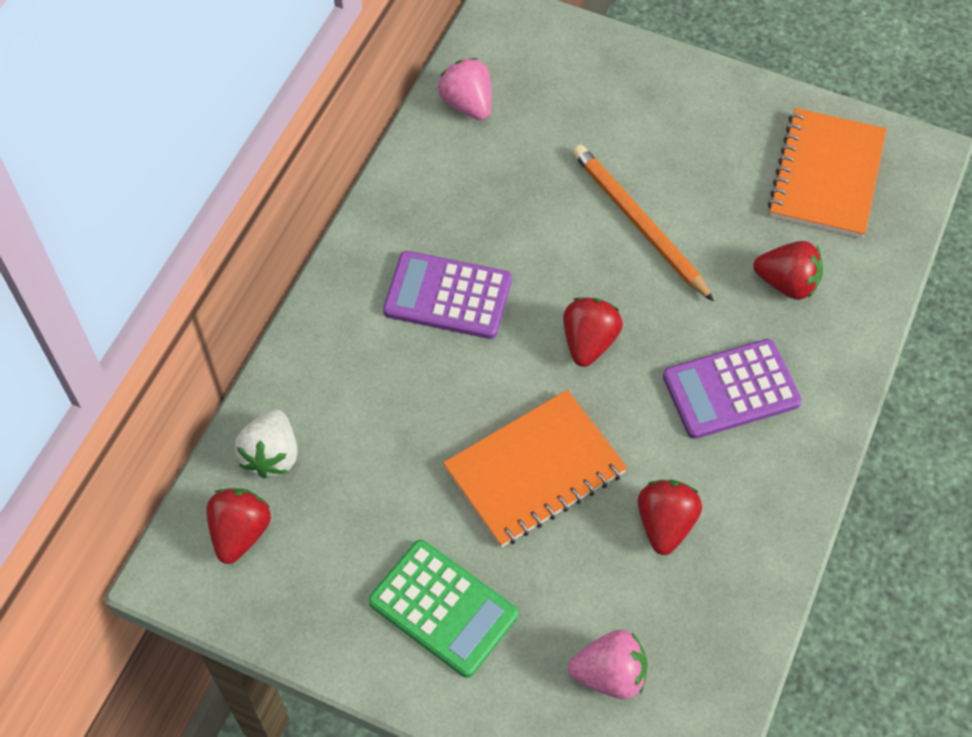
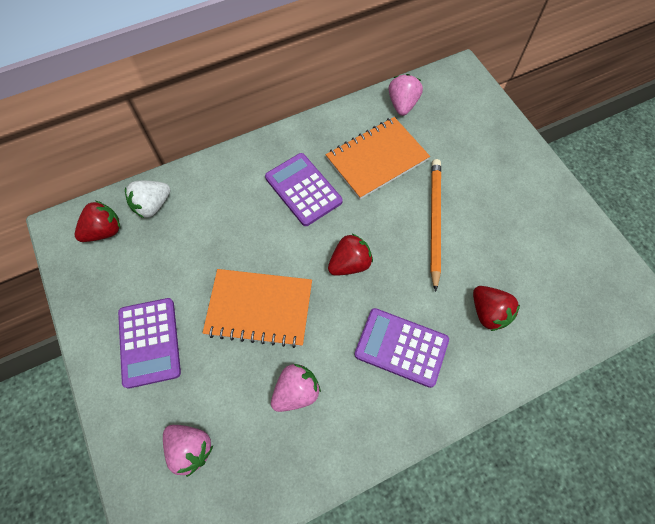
camera: 40 degrees right, 5 degrees up
green calculator [369,540,518,678] -> purple calculator [118,298,181,389]
red strawberry [638,480,702,555] -> pink strawberry [271,364,321,412]
orange notebook [768,108,886,238] -> orange notebook moved to [326,117,430,199]

